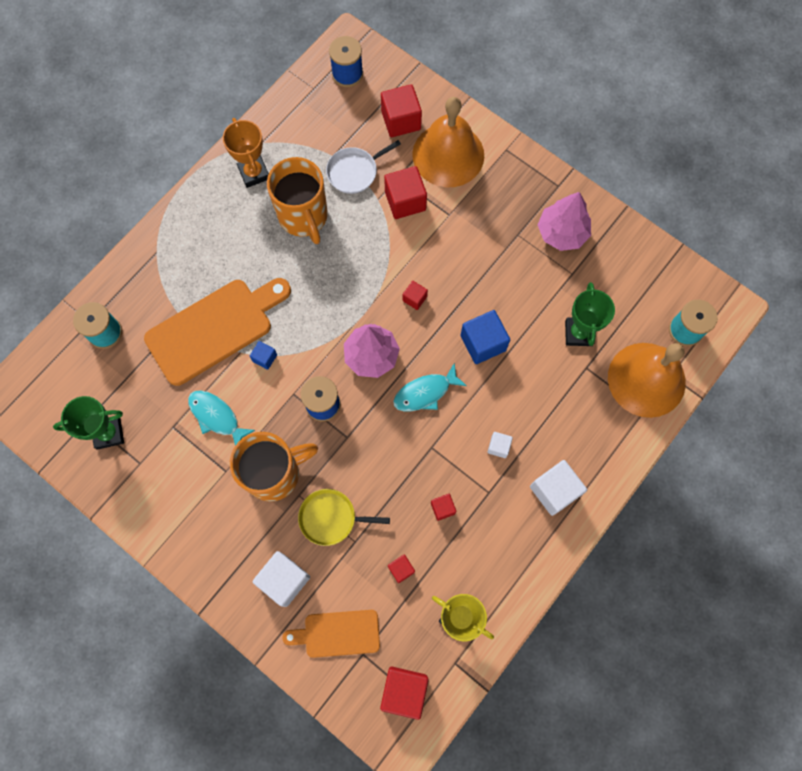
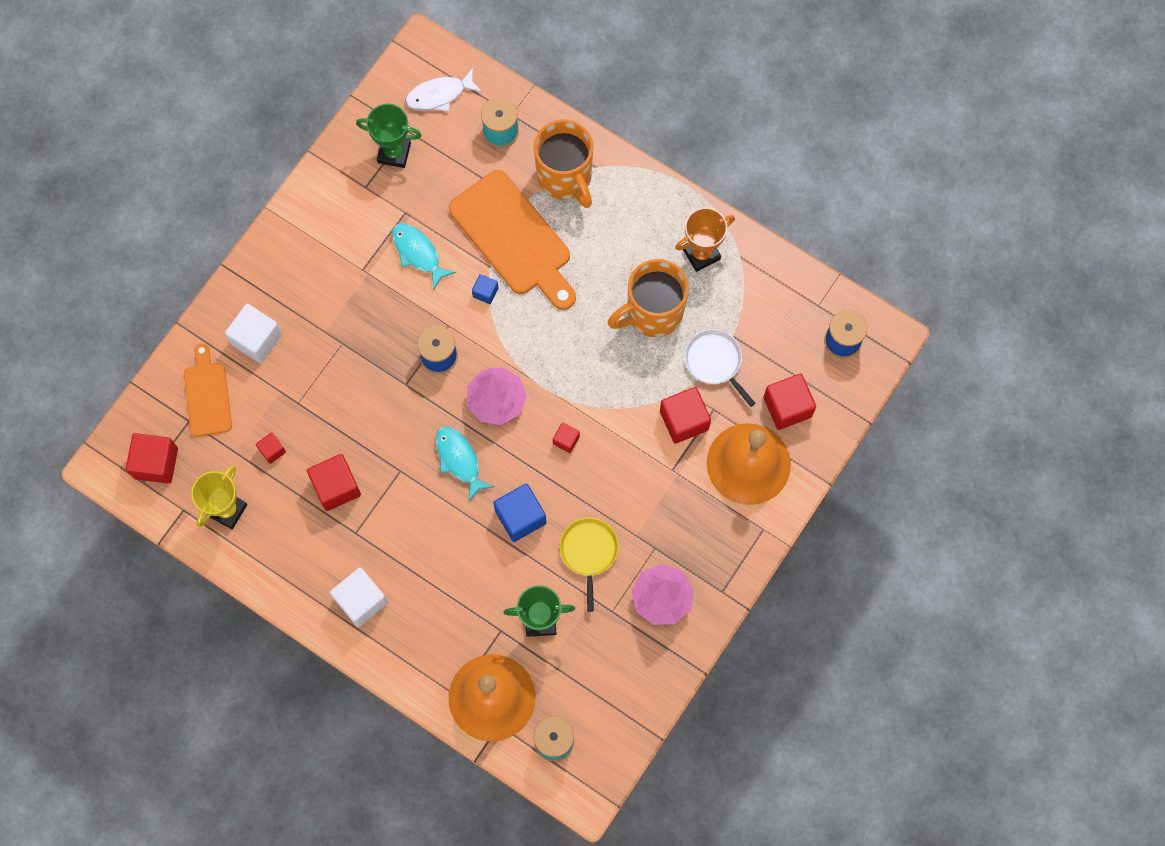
camera: 85 degrees right, 0 degrees up
green trophy [53,396,124,450] -> green trophy turned 60 degrees counterclockwise [356,104,422,168]
turquoise fish [188,390,255,446] -> turquoise fish turned 75 degrees counterclockwise [392,223,456,289]
orange mug [230,432,318,502] -> orange mug moved to [534,119,593,208]
yellow pan [298,489,390,546] -> yellow pan moved to [559,518,619,612]
red cube [431,494,457,521] -> red cube [307,454,361,511], size x1.89
white cube [487,432,513,458] -> none
none -> white fish [405,68,482,112]

